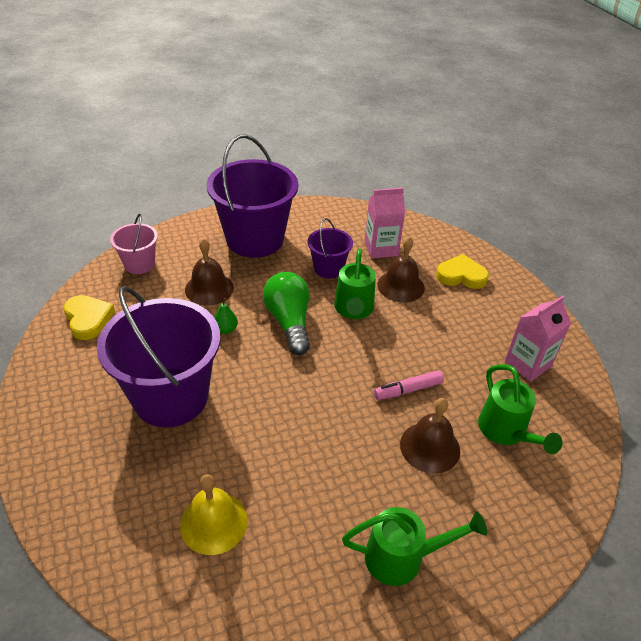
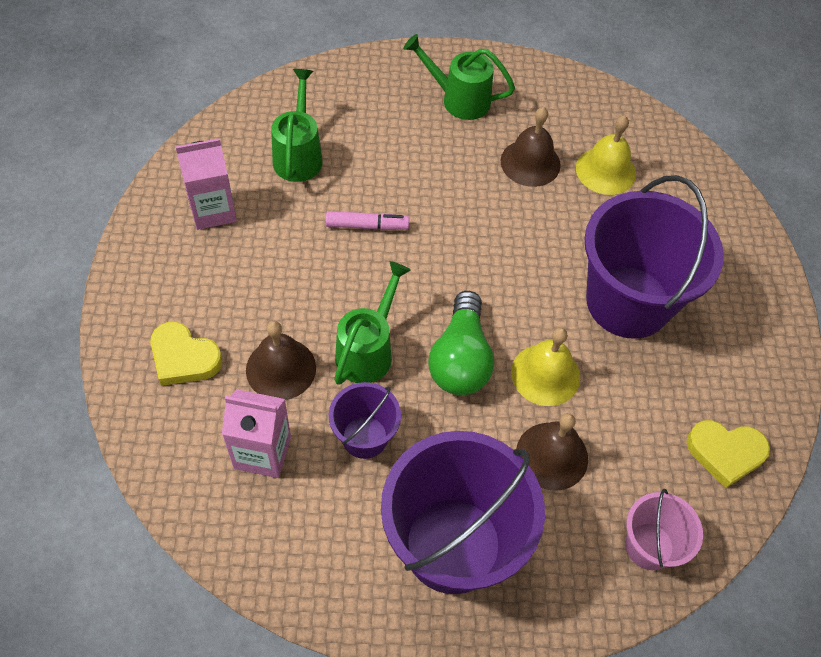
camera: 160 degrees left, 15 degrees up
yellow heart [64,295,115,340] -> yellow heart turned 75 degrees counterclockwise [686,420,770,488]
green pear [214,298,238,334] -> yellow bell [511,328,580,406]
brown bell [400,398,460,474] -> brown bell moved to [501,107,561,187]

